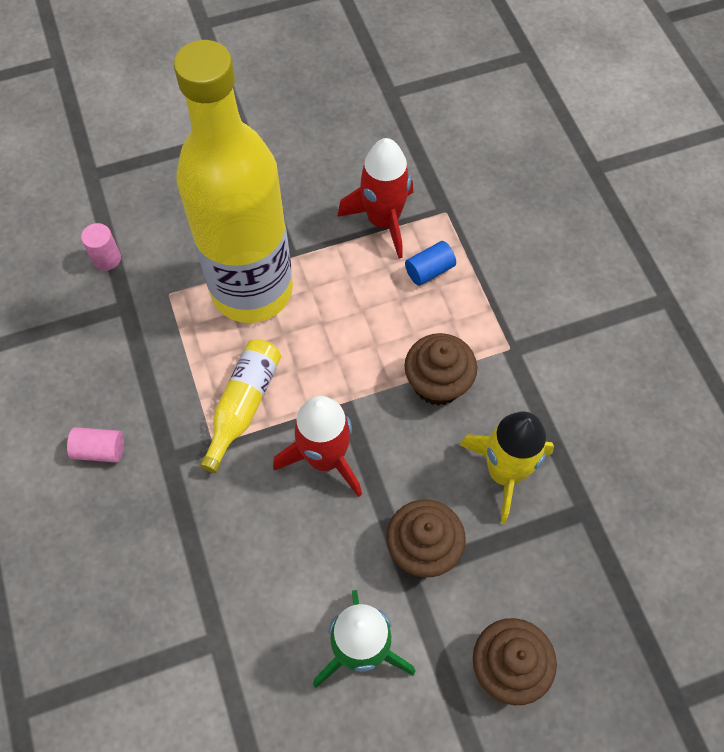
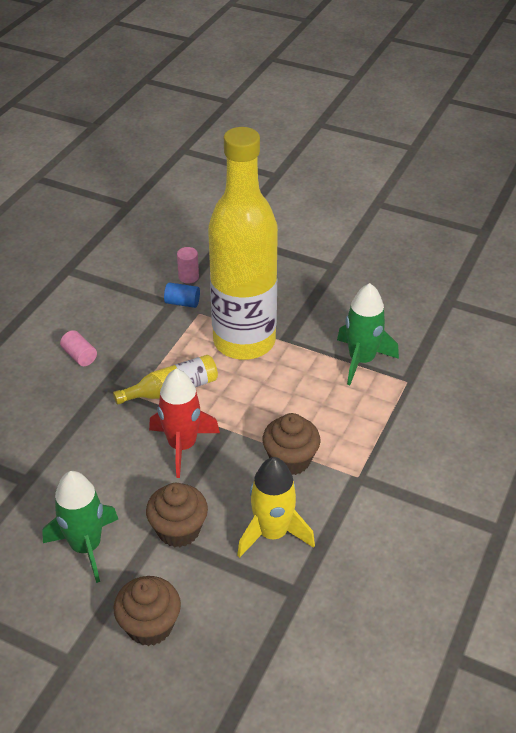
camera: 45 degrees right, 20 degrees down
red rocket [337,138,413,259] -> green rocket [337,283,399,385]
blue cylinder [405,241,456,286] -> blue cylinder moved to [164,282,200,308]

